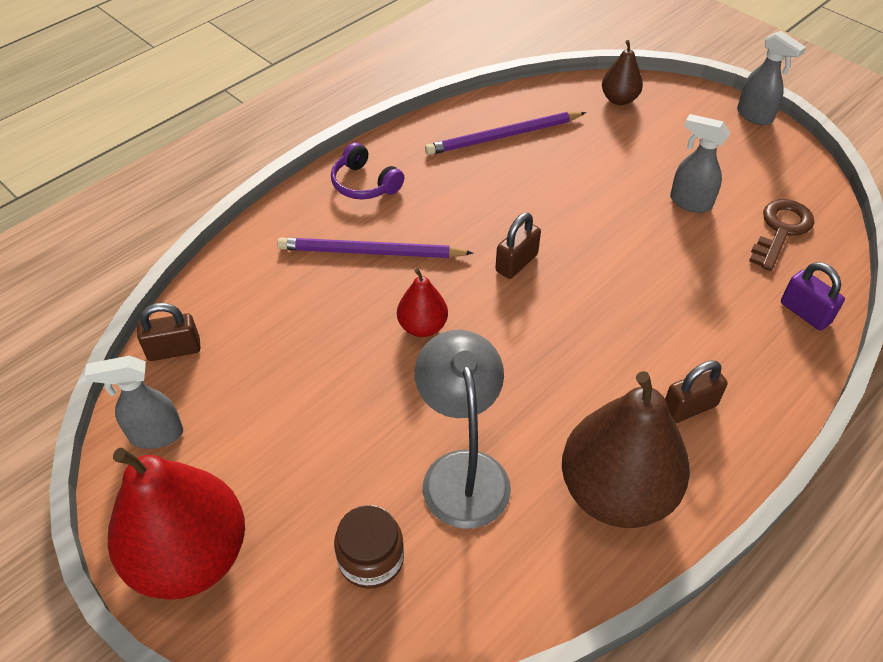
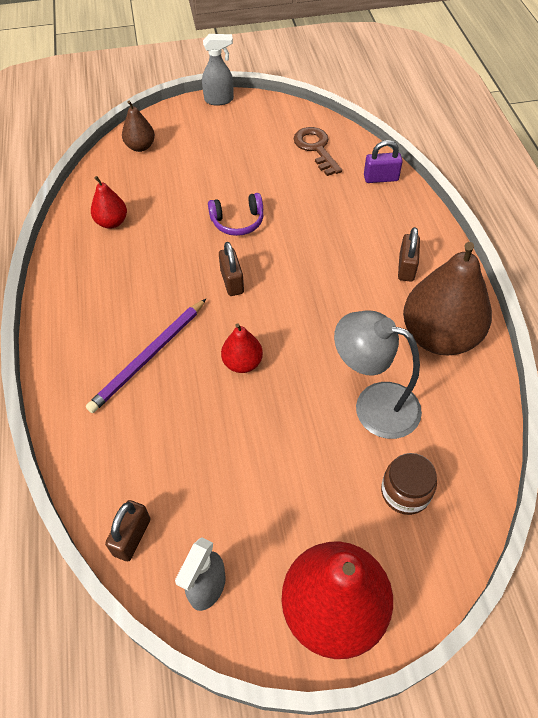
camera: 55 degrees left, 5 degrees up
purple headphones [331,142,404,199] -> purple headphones moved to [208,193,264,236]
purple pencil [425,112,586,155] -> red pear [91,176,127,229]
grey spray bottle [670,114,730,213] -> none

